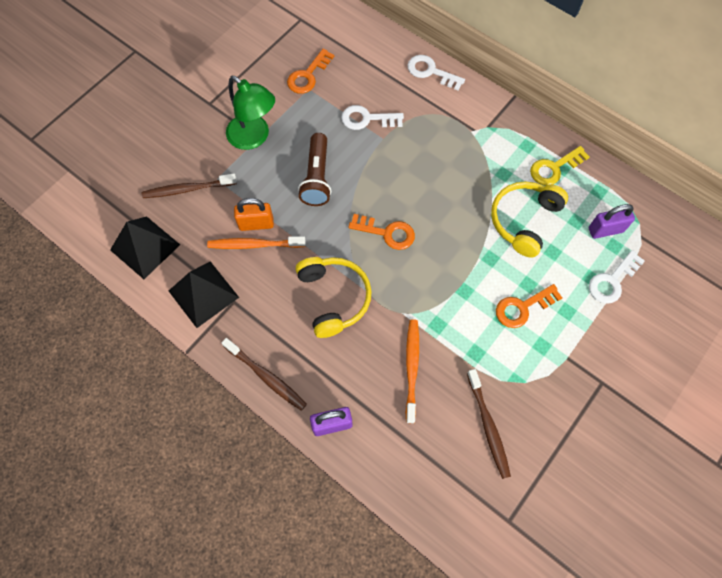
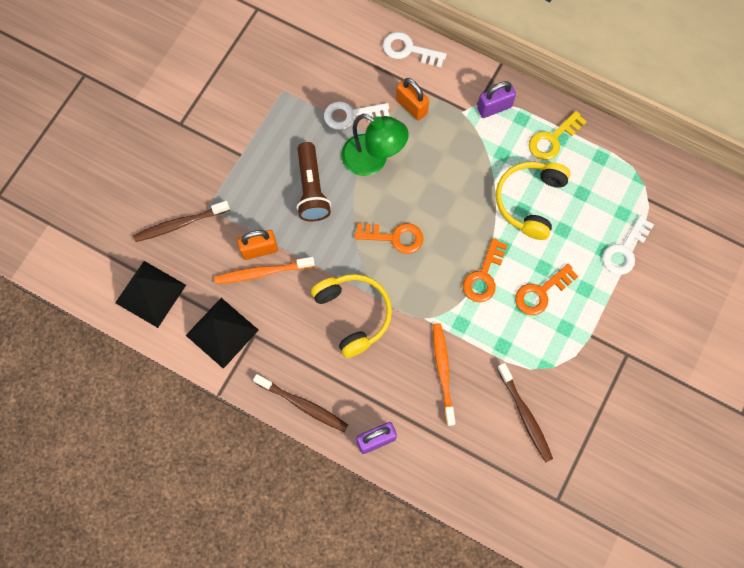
camera: 10 degrees left, 5 degrees up
green lamp [226,76,275,150] -> green lamp moved to [341,114,409,176]
orange key [287,48,334,94] -> orange key moved to [463,238,508,302]
purple padlock [589,204,635,239] -> purple padlock moved to [477,81,516,118]
none -> orange padlock [396,78,429,121]

